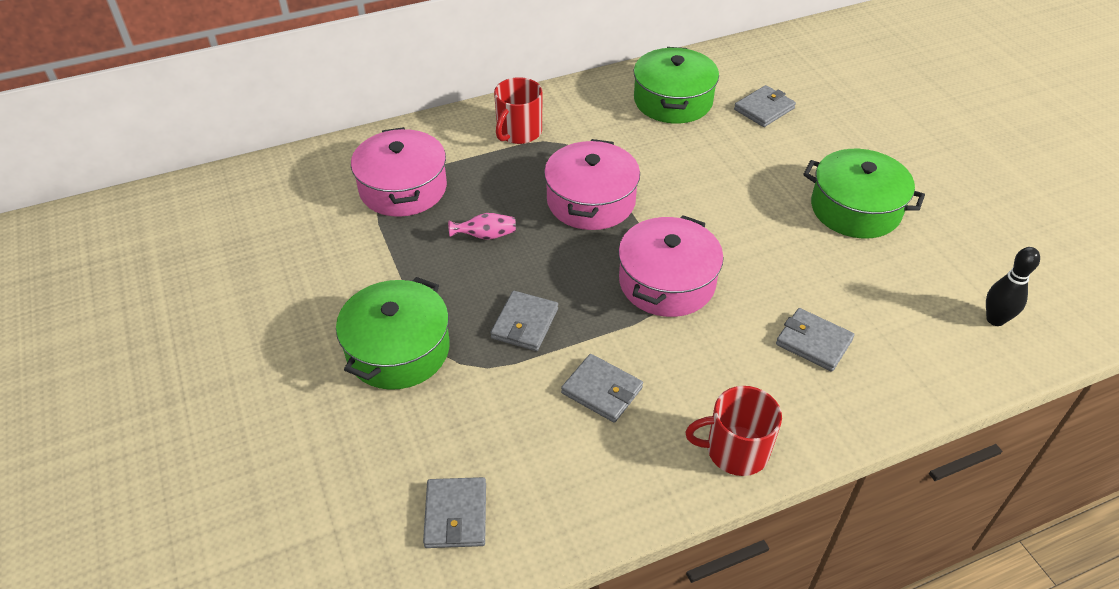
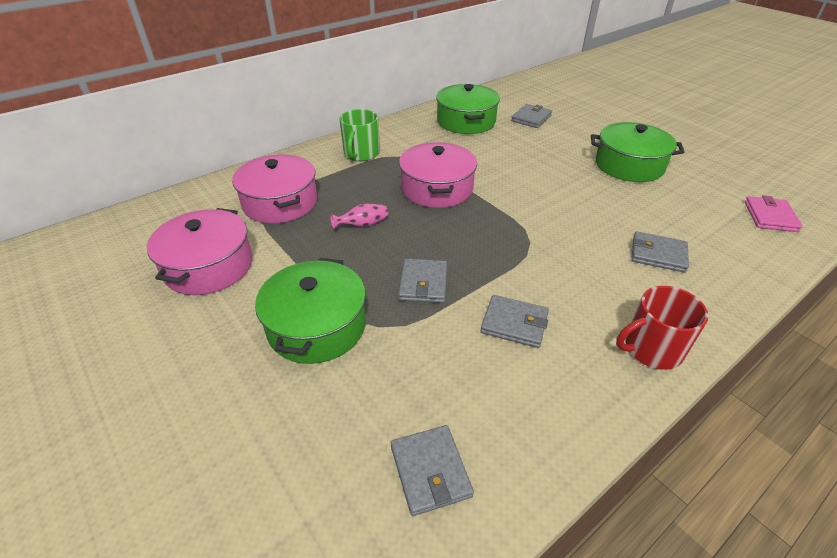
camera: 15 degrees left, 5 degrees down
red mug [494,77,542,144] -> green mug [339,109,379,161]
pink pot [618,215,724,317] -> pink pot moved to [147,208,252,295]
black bowling pin [986,247,1040,326] -> pink wallet [744,196,803,232]

